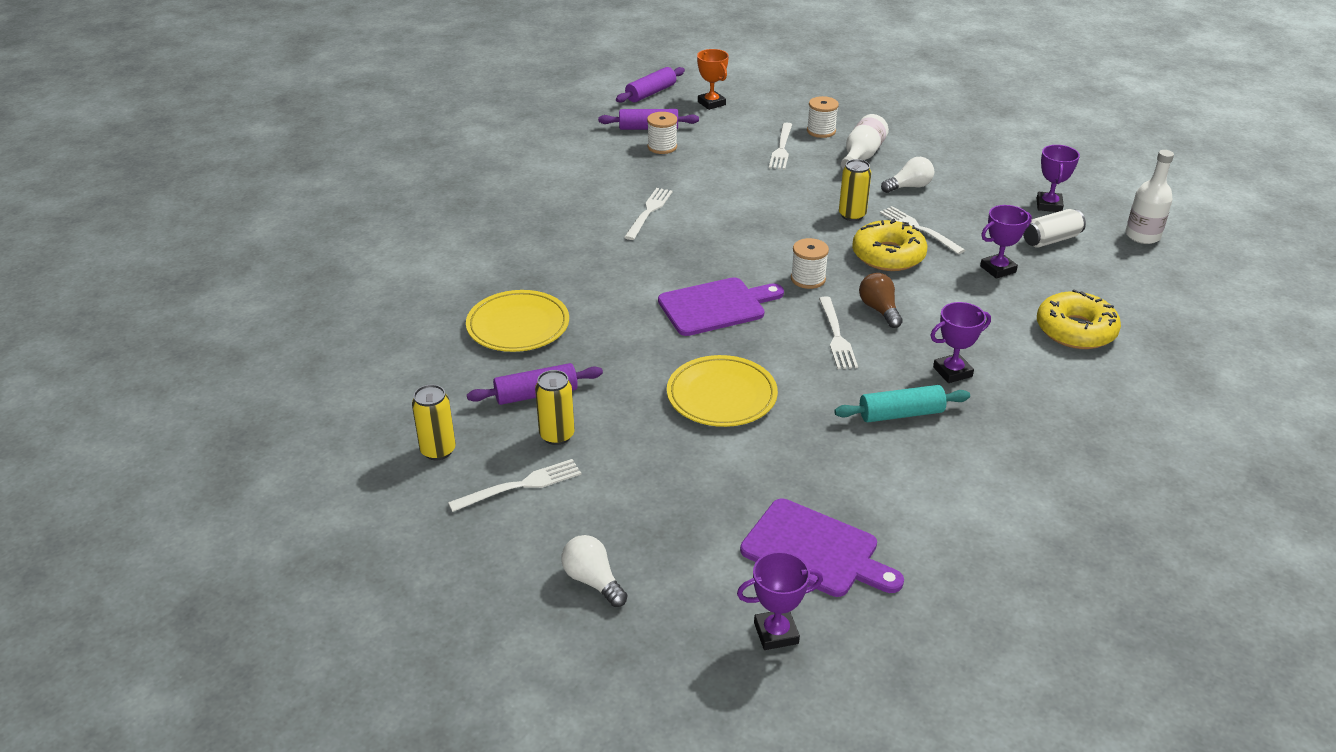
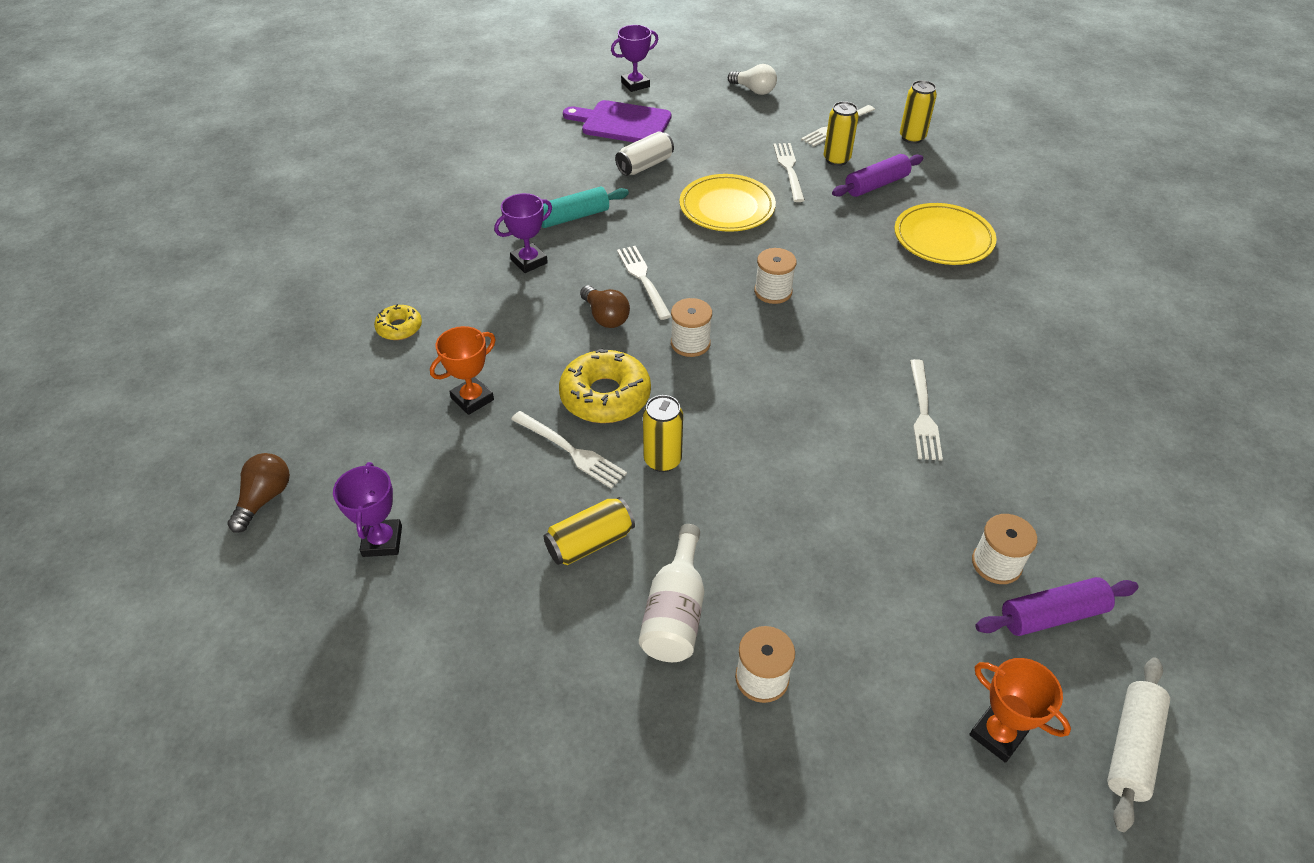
camera: 165 degrees right, 10 degrees up
purple rolling pin [616,67,685,103] -> white rolling pin [1107,658,1170,832]
purple cutting board [658,277,784,336] -> white spool [754,248,797,304]
white fork [769,122,792,170] -> white fork moved to [773,143,805,202]
white light bulb [881,157,934,193] -> yellow can [544,497,635,565]
purple trophy [980,205,1032,279] -> orange trophy [430,326,496,415]
white can [1023,209,1086,248] -> white can moved to [615,131,674,176]
yellow donut [1037,289,1121,349] -> yellow donut [374,304,422,340], size x0.54
white bottle [1126,150,1174,244] -> brown light bulb [227,453,290,533]

